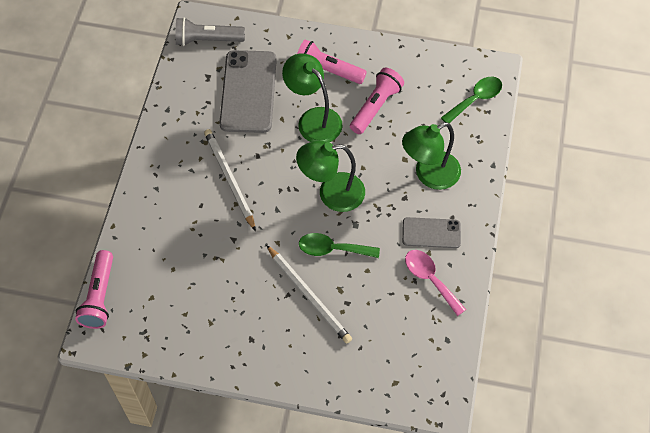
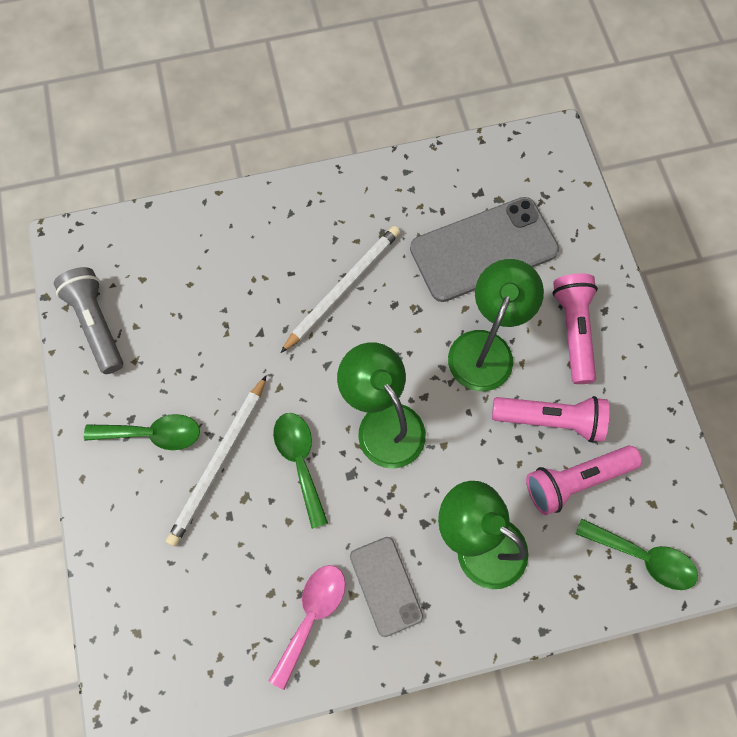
camera: 65 degrees right, 10 degrees up
pink flashlight [75,250,113,329] -> pink flashlight moved to [526,446,642,515]
grey flashlight [176,17,245,46] -> grey flashlight moved to [54,267,123,374]
none -> green spoon [84,414,200,450]

